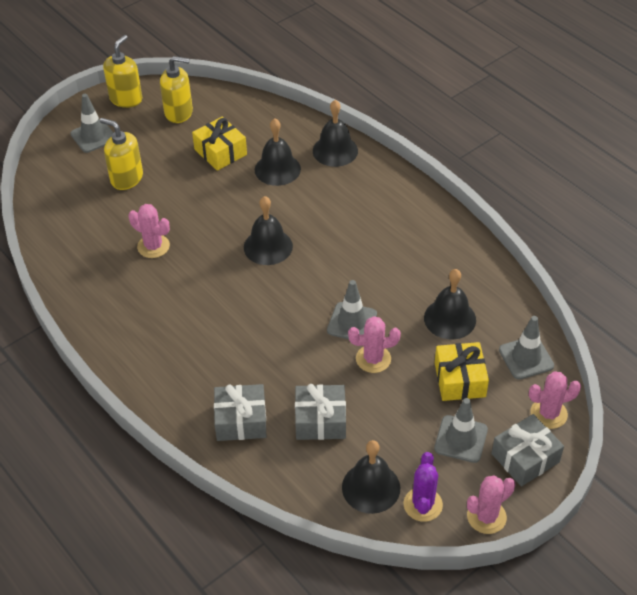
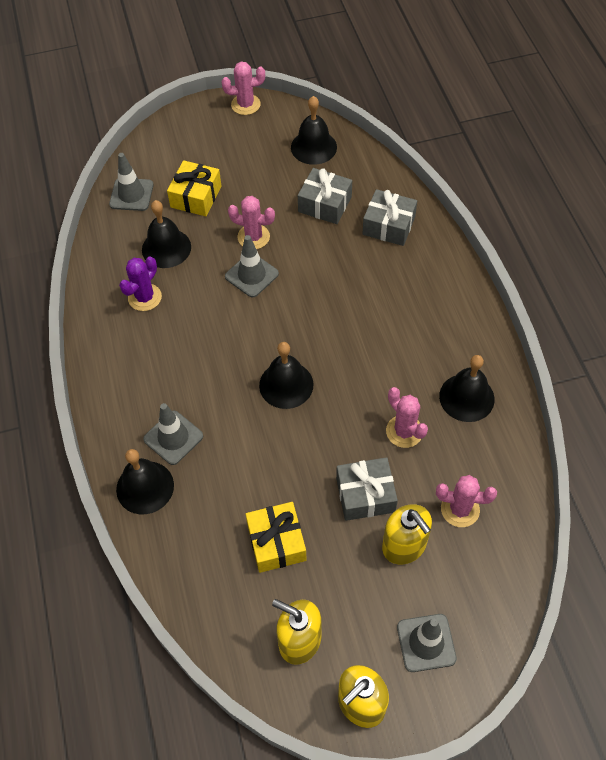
camera: 155 degrees left, 10 degrees up
black bell [255,118,301,186] -> black bell moved to [439,355,495,422]
purple cactus [404,452,443,522] -> purple cactus moved to [119,256,162,311]
grey traffic cone [434,398,488,463] -> grey traffic cone moved to [143,403,203,465]
grey gift [491,414,564,487] -> grey gift moved to [336,457,398,521]
pink cactus [529,372,581,429] -> pink cactus moved to [436,475,497,527]

